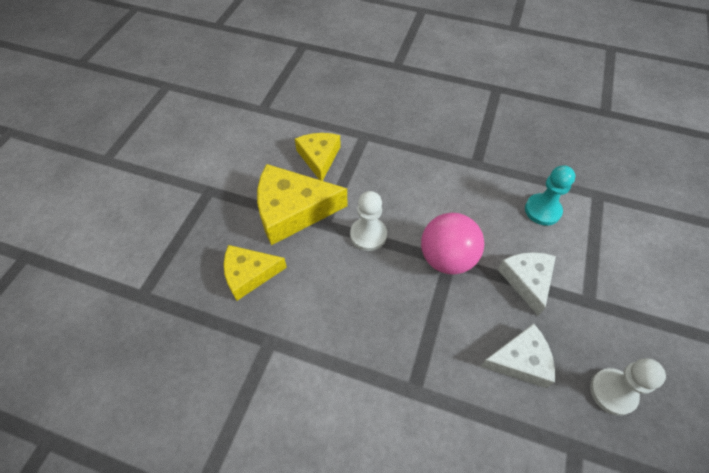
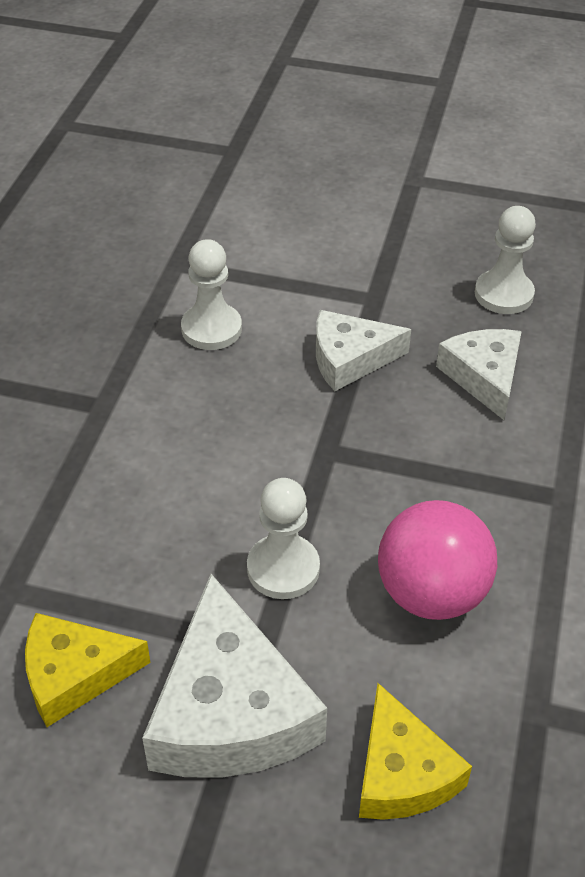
camera: 95 degrees left, 10 degrees down
yellow cheese [257,164,347,245] -> white cheese [142,574,327,778]
pink ball [421,213,484,275] -> pink ball moved to [378,500,497,620]
turquoise pawn [525,165,575,226] -> white pawn [181,239,242,350]

